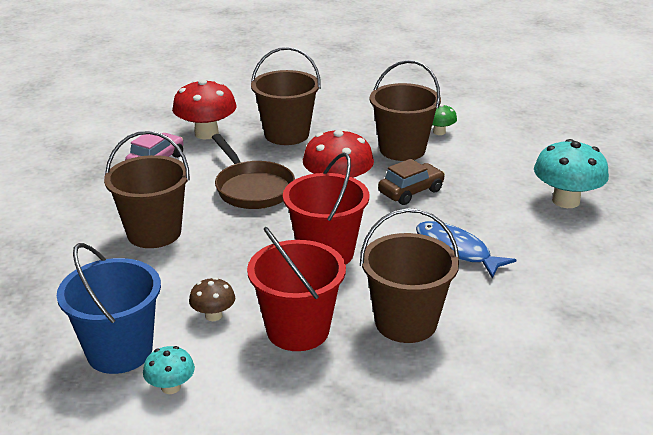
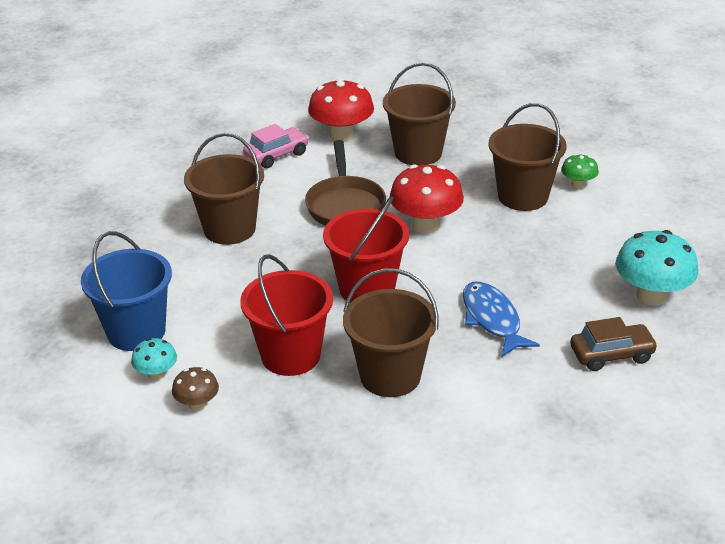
camera: 25 degrees right, 5 degrees up
brown mushroom [189,277,235,321] -> brown mushroom moved to [172,367,219,411]
brown car [378,159,445,205] -> brown car moved to [570,317,658,371]

